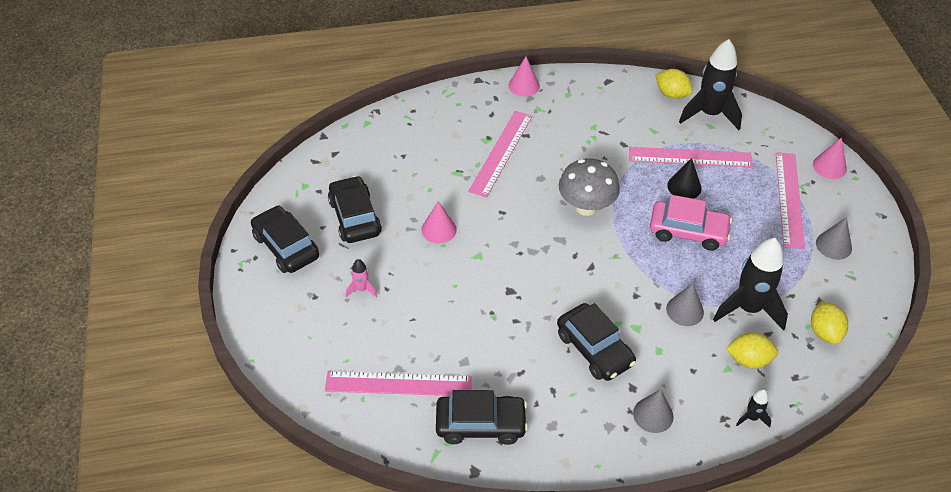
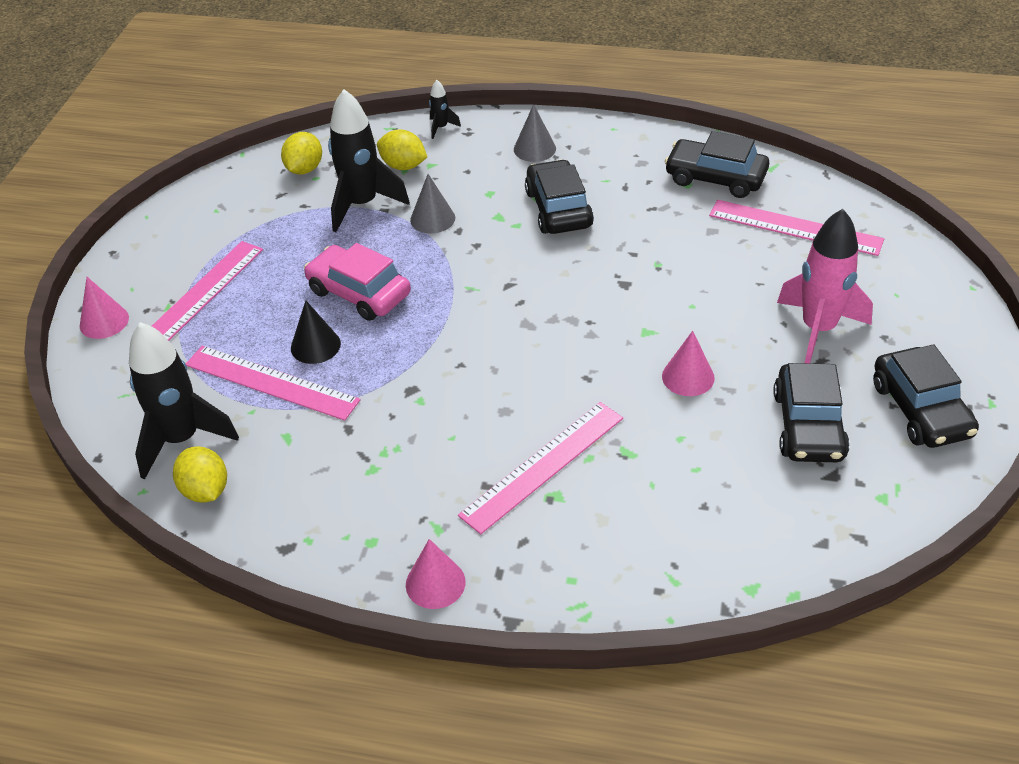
camera: 155 degrees left, 5 degrees down
pink rocket [346,259,377,297] -> pink rocket [777,209,873,363], size x2.24
grey mushroom [559,158,620,216] -> none
grey cone [816,217,852,260] -> none

